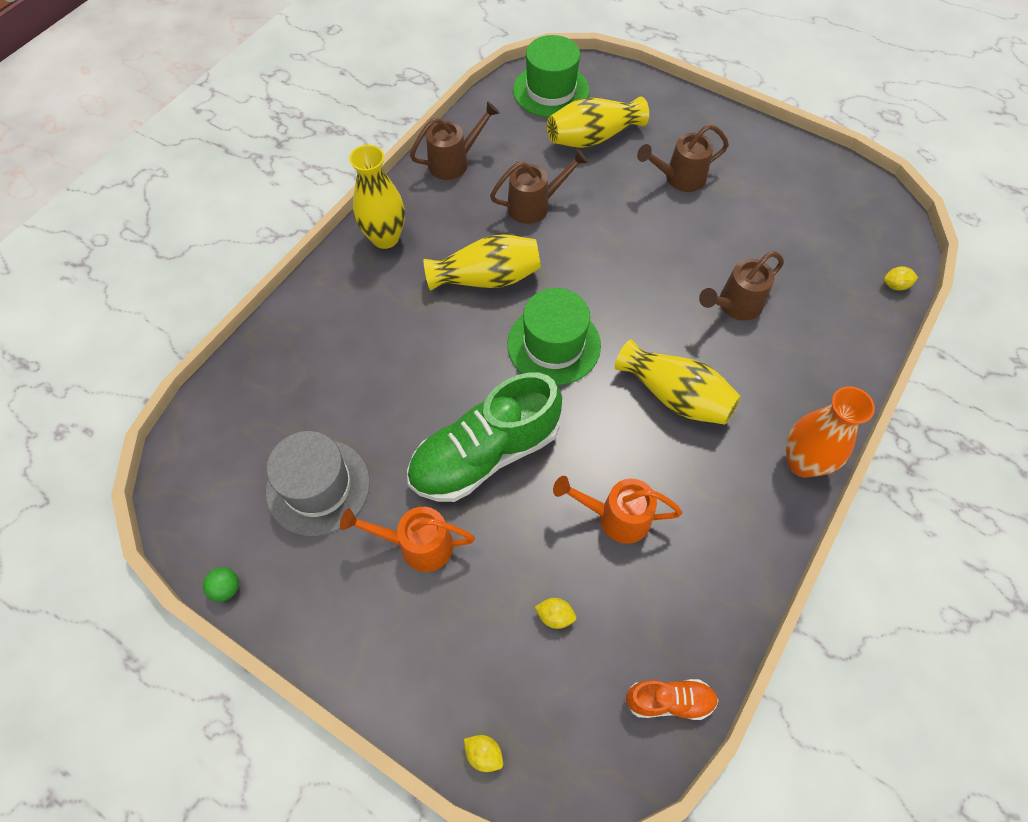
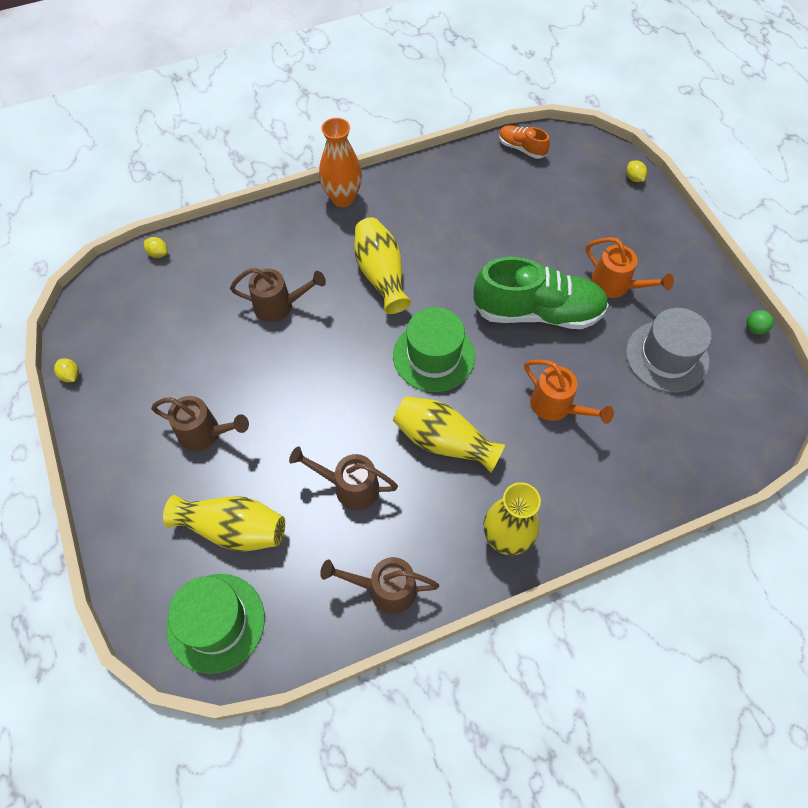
camera: 145 degrees left, 0 degrees up
yellow lemon [535,598,576,629] -> yellow lemon moved to [54,358,79,382]
orange watering can [553,476,682,544] -> orange watering can moved to [524,360,614,424]

